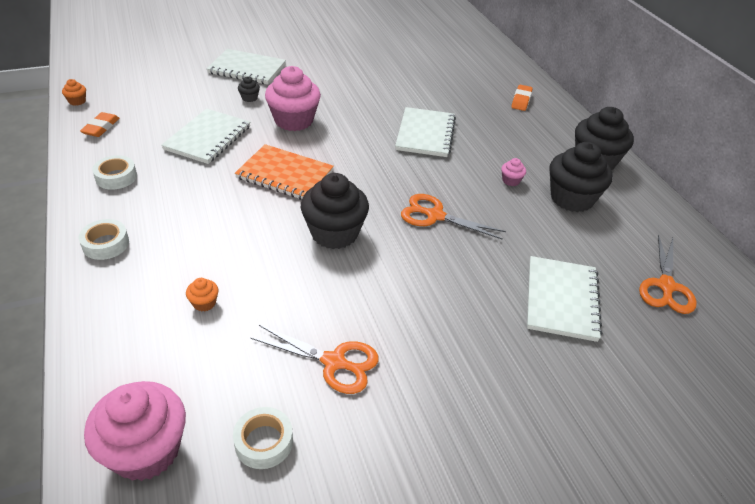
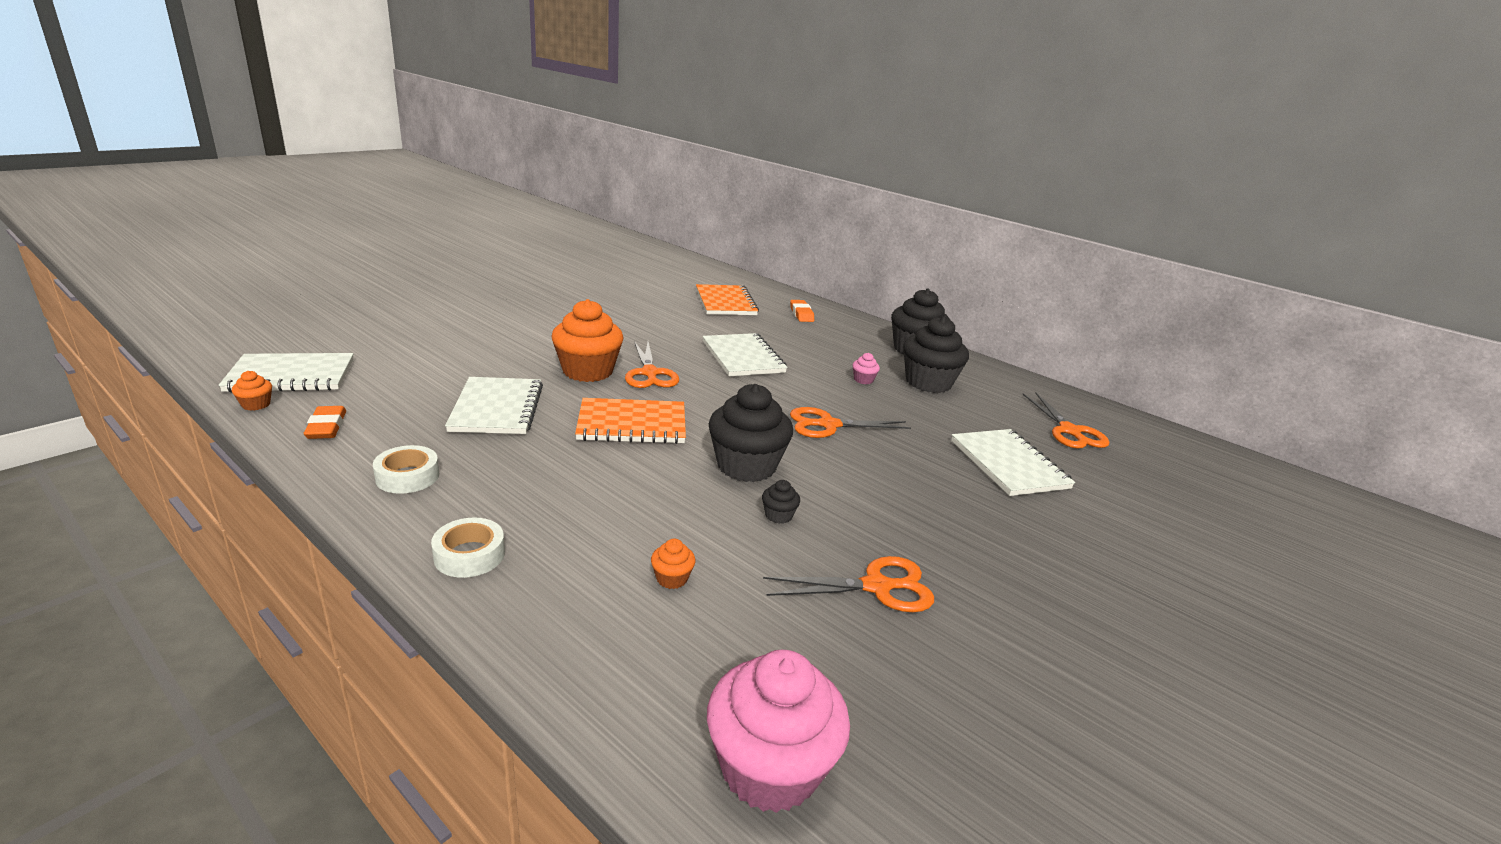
camera: 30 degrees left, 15 degrees down
white notebook [207,49,286,85] -> white notebook moved to [219,353,354,392]
white tape [233,407,293,469] -> none
black cupcake [238,76,260,102] -> black cupcake moved to [762,480,800,524]
pink cupcake [265,66,321,131] -> orange cupcake [552,299,624,382]
none -> orange scissors [625,341,679,388]
none -> orange notebook [696,284,759,315]

